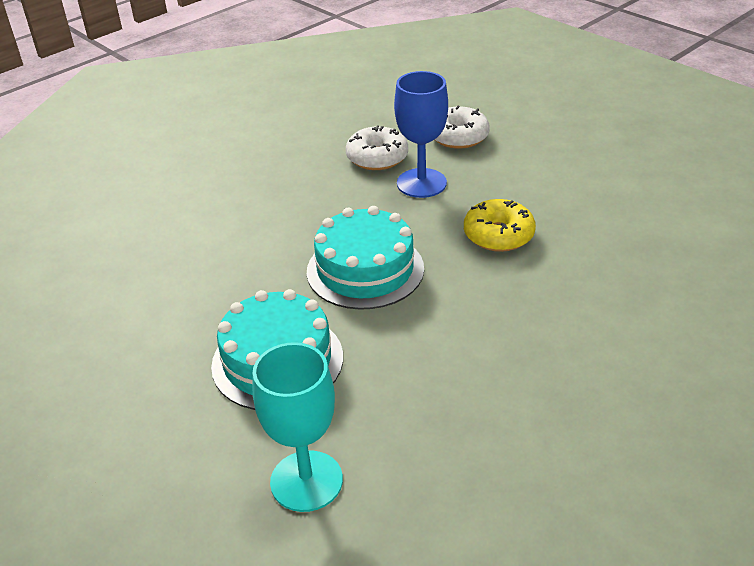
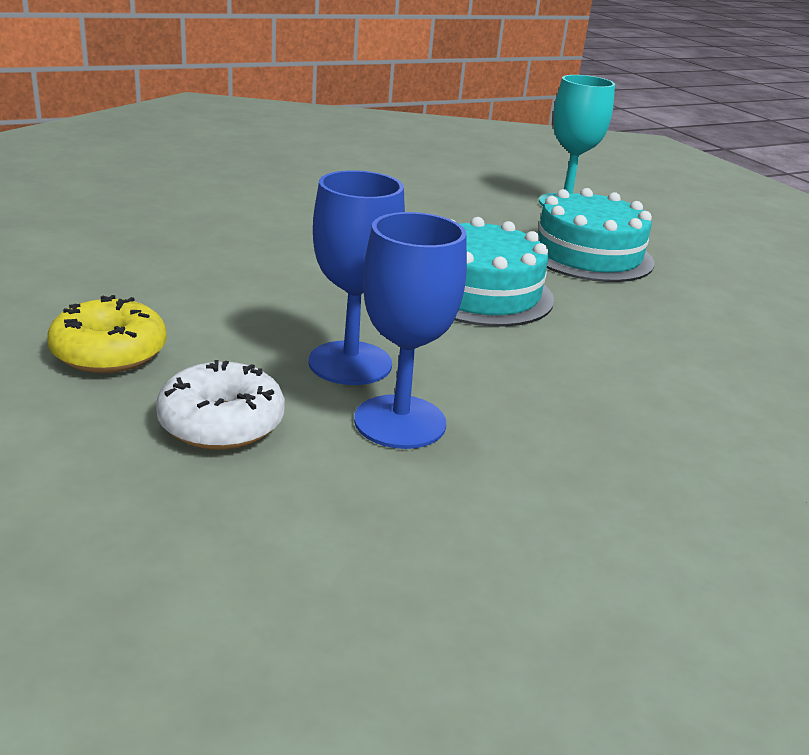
camera: 170 degrees left, 10 degrees down
white donut [346,126,408,170] -> blue goblet [354,212,467,449]
yellow donut [464,199,536,252] -> yellow donut moved to [47,295,167,373]

